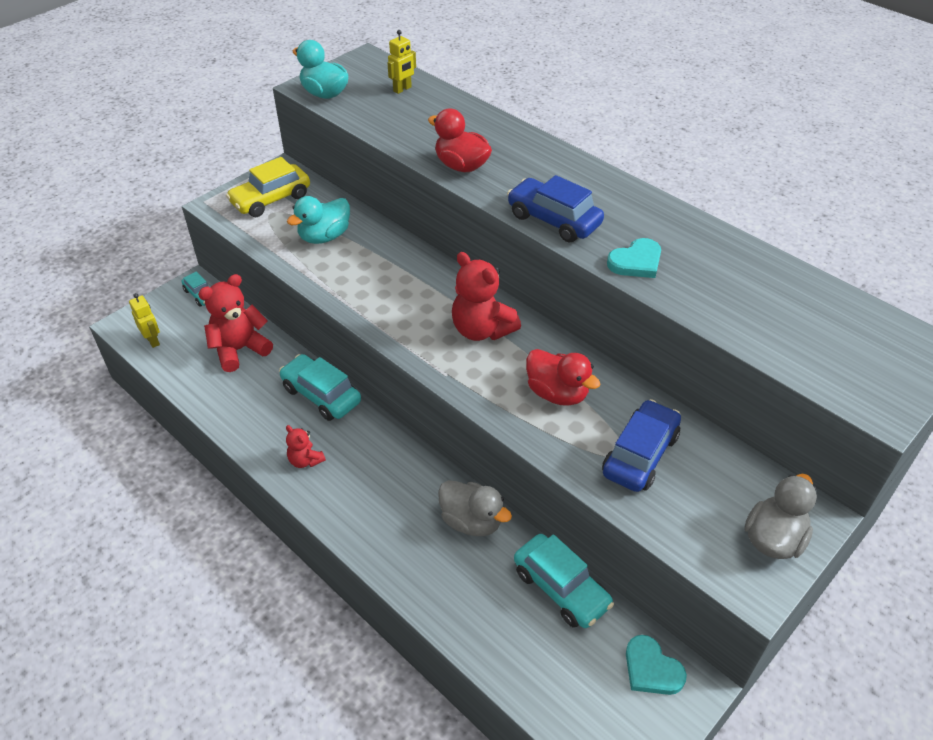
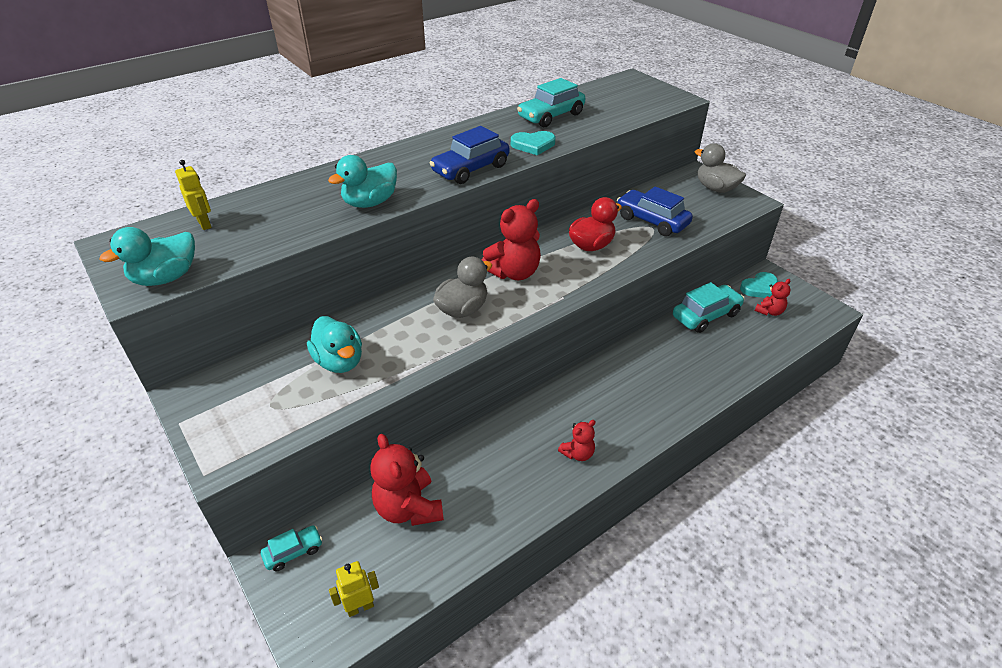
camera: 80 degrees left, 5 degrees down
yellow car [226,157,310,217] -> none
turquoise car [279,354,361,421] -> turquoise car moved to [517,78,585,127]
red duck [428,109,492,172] -> turquoise duck [328,155,397,208]
grey duck [438,480,512,536] -> grey duck moved to [433,257,492,318]
turquoise heart [607,238,661,278] -> turquoise heart turned 105 degrees clockwise [511,131,555,155]
none -> red teddy bear [755,279,790,316]

